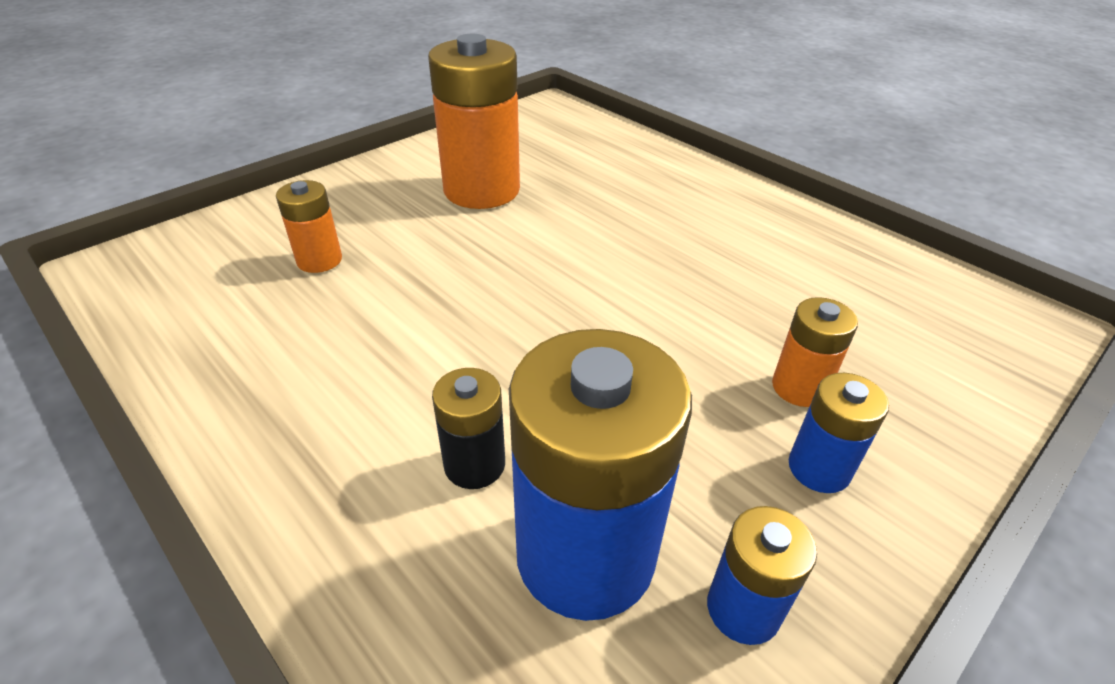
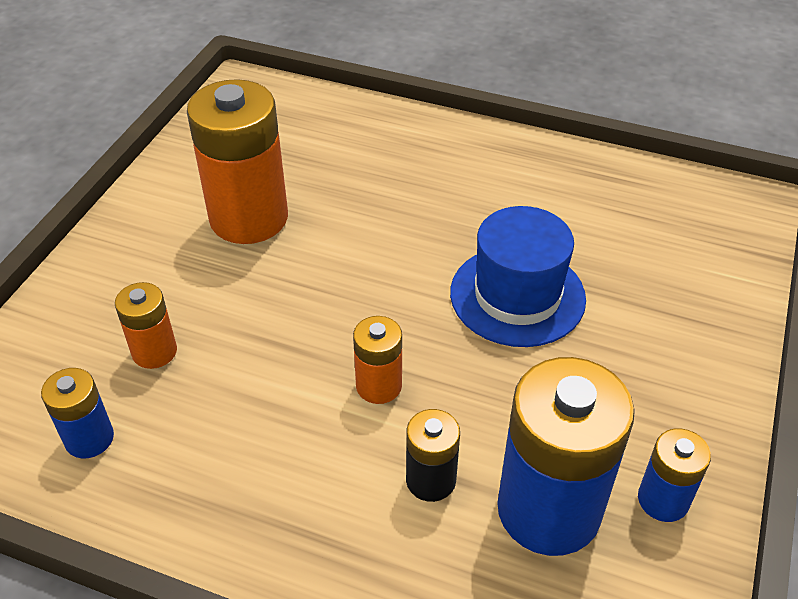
camera: 25 degrees left, 5 degrees up
orange battery [772,297,858,407] -> orange battery moved to [353,316,402,404]
blue battery [789,373,889,493] -> blue battery moved to [41,368,114,458]
none -> blue hat [450,206,586,347]

